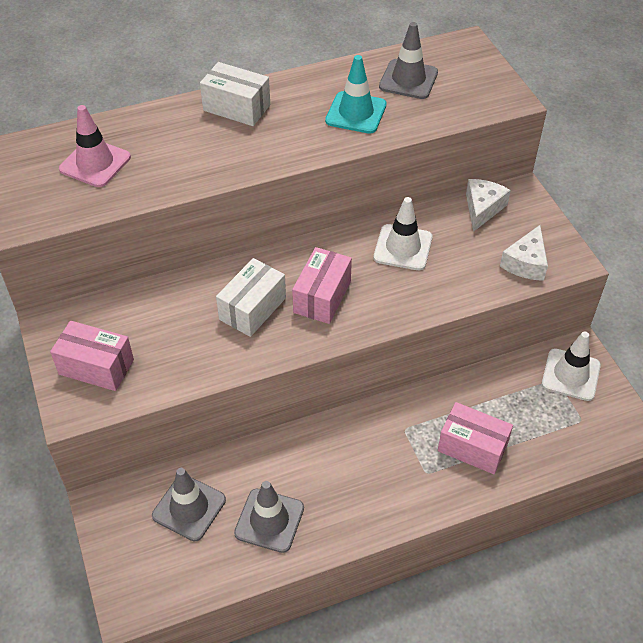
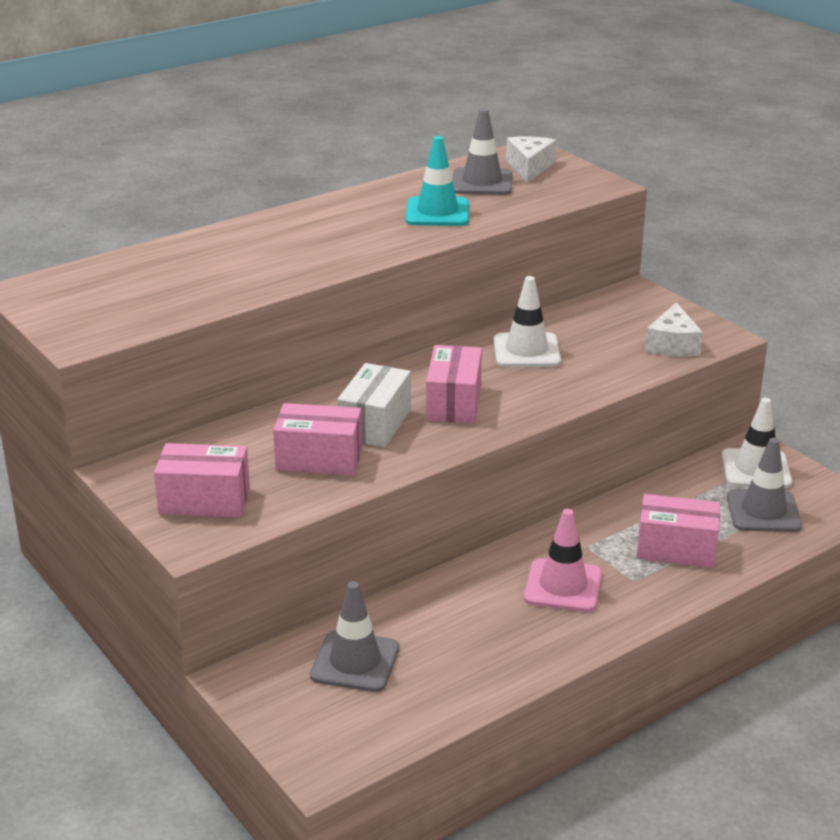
camera: 15 degrees left, 20 degrees down
pink traffic cone [59,105,131,187] -> pink traffic cone moved to [524,509,602,612]
white box [200,62,270,126] -> none
grey traffic cone [234,481,304,553] -> grey traffic cone moved to [727,438,802,532]
white cheese [466,179,511,232] -> white cheese moved to [506,136,556,183]
none -> pink box [273,403,362,476]

